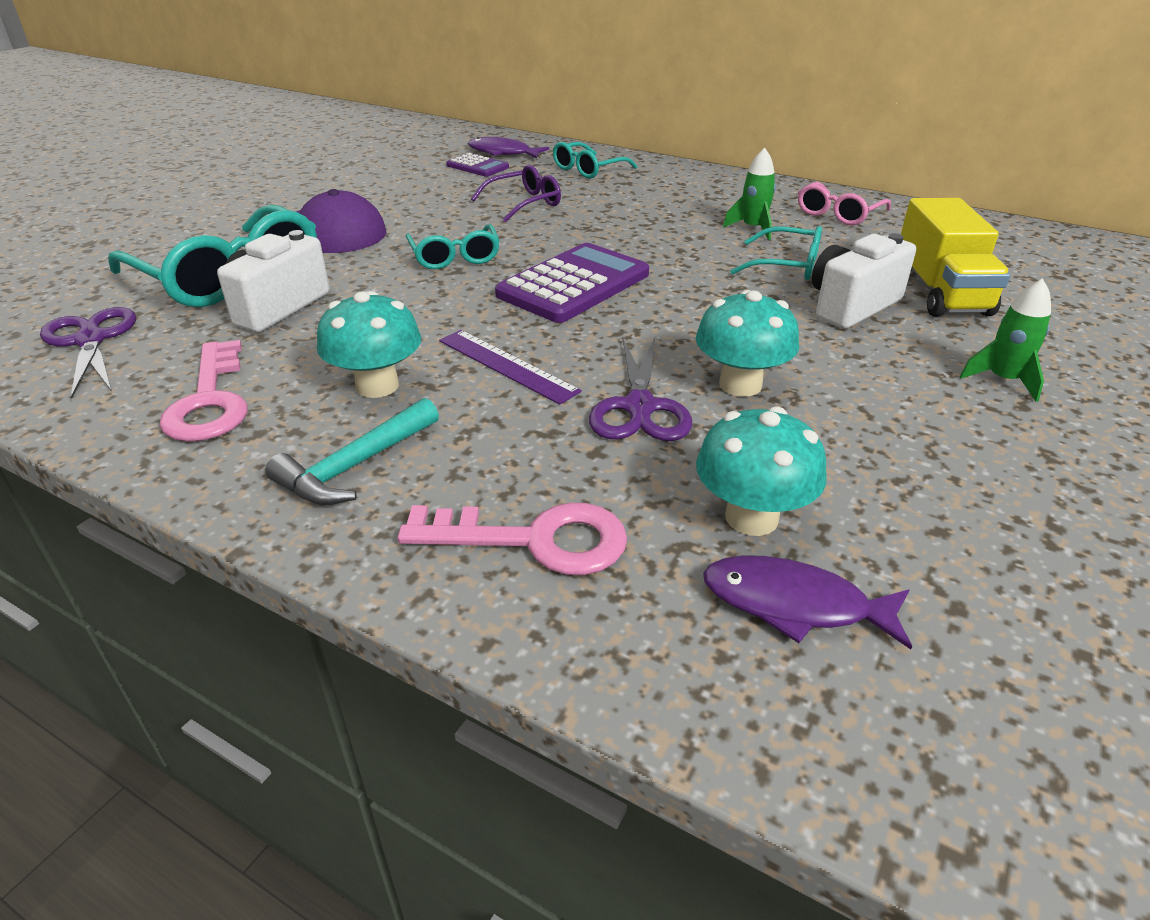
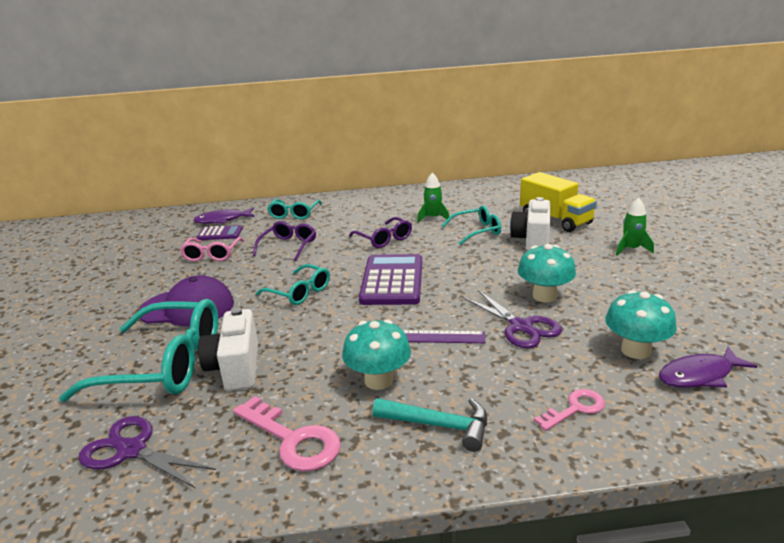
camera: 35 degrees left, 10 degrees down
turquoise hammer [265,398,439,505] -> turquoise hammer turned 75 degrees counterclockwise [372,398,487,452]
pink key [398,503,627,575] -> pink key [534,389,605,431], size x0.61
pink glasses [798,182,891,226] -> pink glasses moved to [180,237,244,262]
none -> purple glasses [349,217,412,248]

